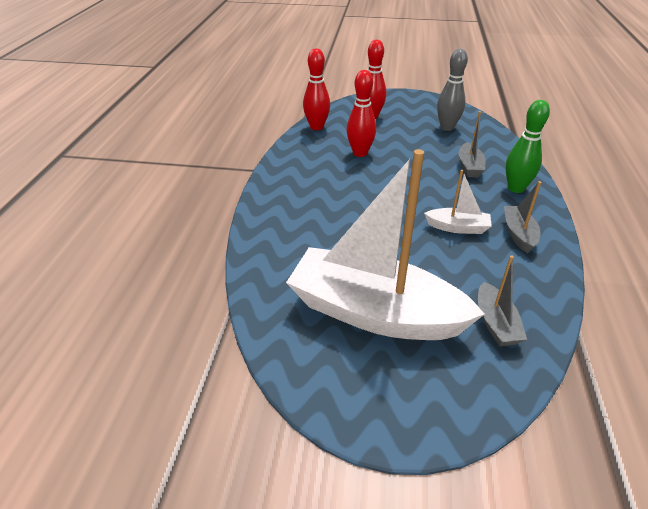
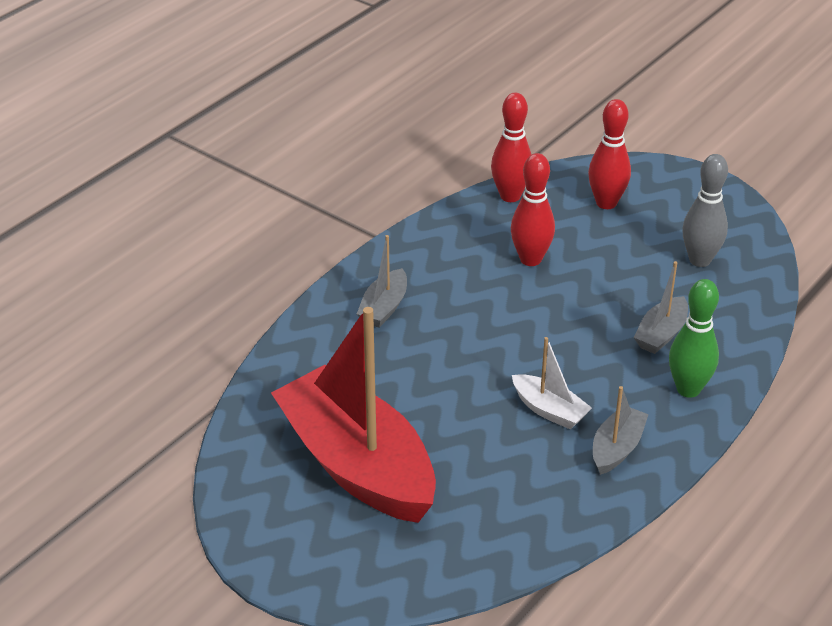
camera: 30 degrees right, 0 degrees up
white boat [286,149,485,340] -> red boat [271,307,436,523]
grey boat [478,255,527,346] -> grey boat moved to [357,235,407,328]

